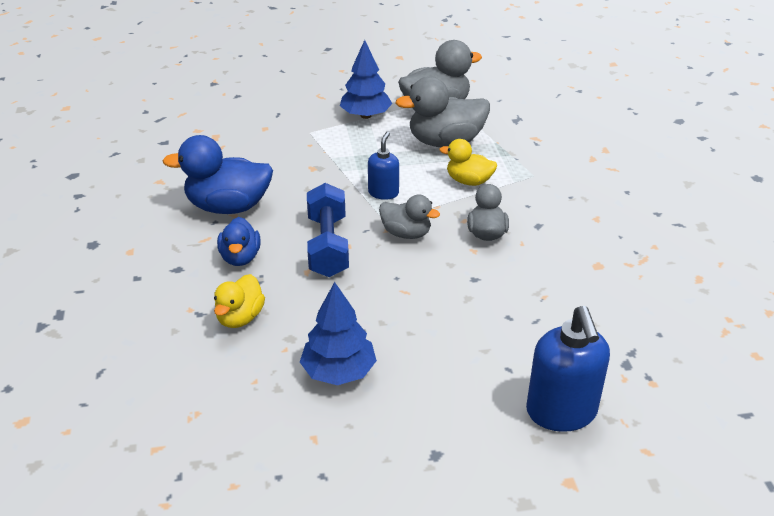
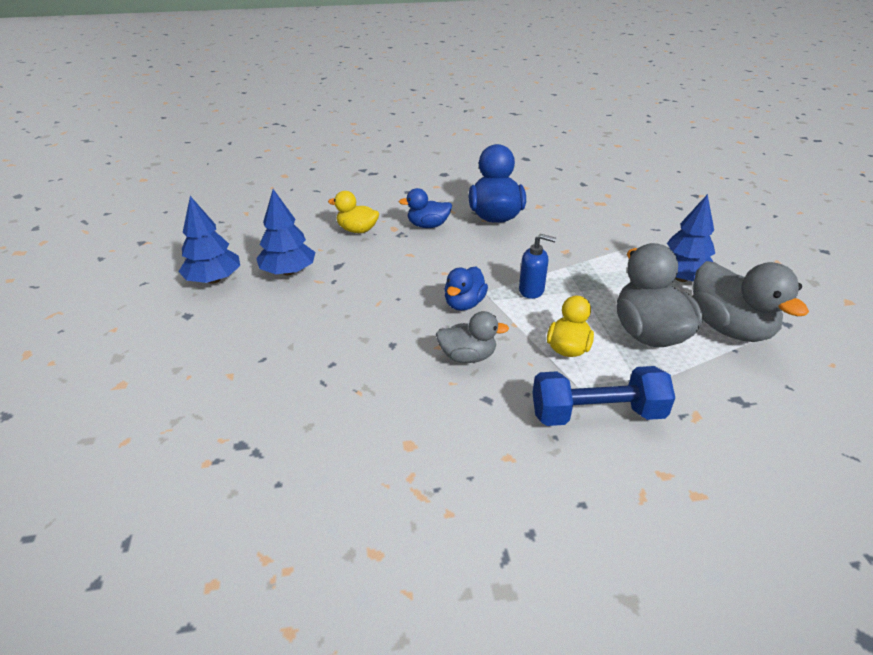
camera: 90 degrees right, 0 degrees up
blue dumbbell [307,183,349,277] -> blue dumbbell moved to [532,366,675,426]
grey duck [379,195,440,239] -> blue duck [444,267,488,311]
blue soap dispenser [526,306,610,432] -> none
none -> blue tree [178,196,240,284]

